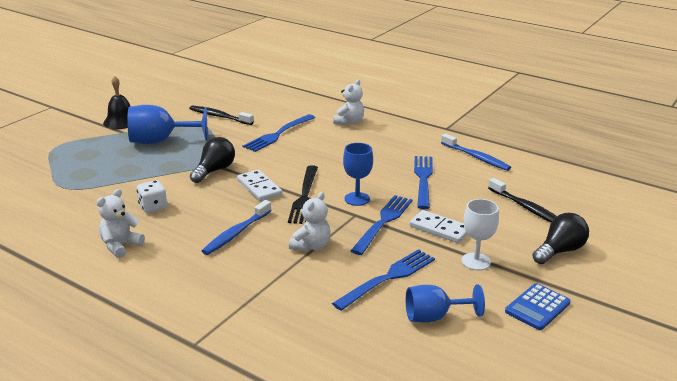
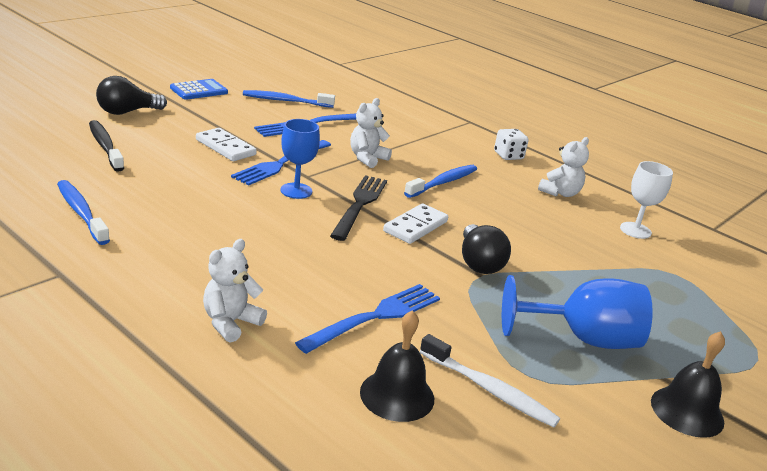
camera: 175 degrees left, 0 degrees up
white dice [137,180,167,213] -> white dice moved to [494,129,529,160]
black toothbrush [189,106,254,125] -> white toothbrush [420,334,560,428]
black light bulb [190,137,235,183] -> black light bulb turned 45 degrees counterclockwise [462,224,511,274]
white domino [237,169,282,201] -> white domino turned 60 degrees clockwise [383,203,448,244]
blue goblet [406,284,485,323] -> blue toothbrush [243,90,335,108]
blue fork [414,156,433,209] -> none
white goblet [462,199,499,270] -> white goblet moved to [620,161,673,239]
none -> black bell [360,310,434,422]

